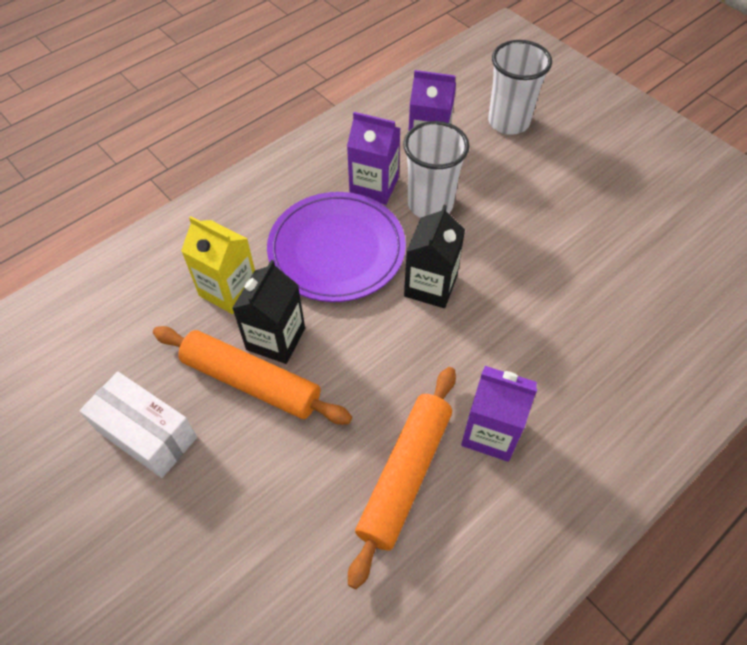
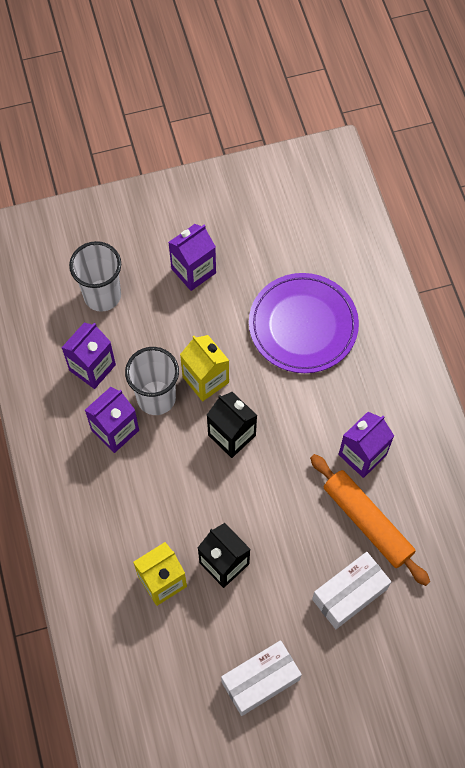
camera: 65 degrees left, 10 degrees up
orange rolling pin [153,326,352,425] -> none
purple plate [267,192,406,302] -> purple plate moved to [249,273,359,373]
none -> purple carton [168,224,216,291]
none -> yellow carton [180,335,229,401]
none -> white box [312,552,391,629]

